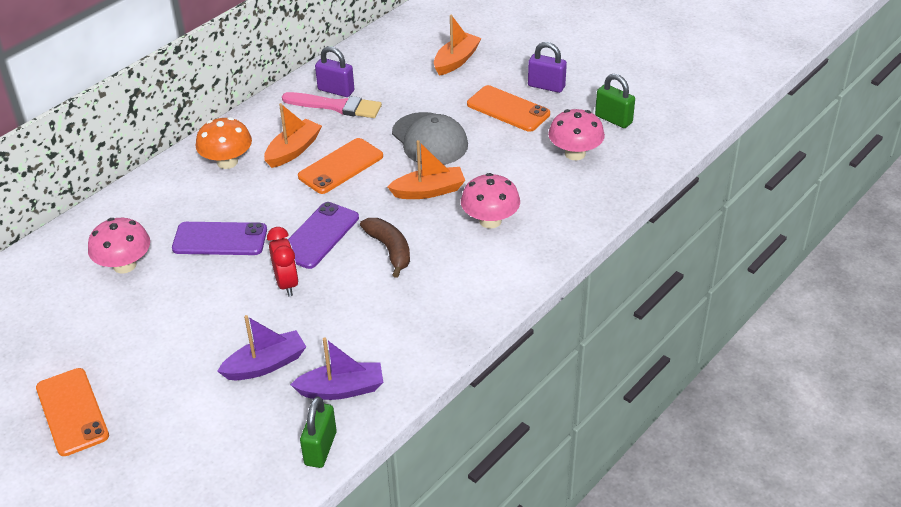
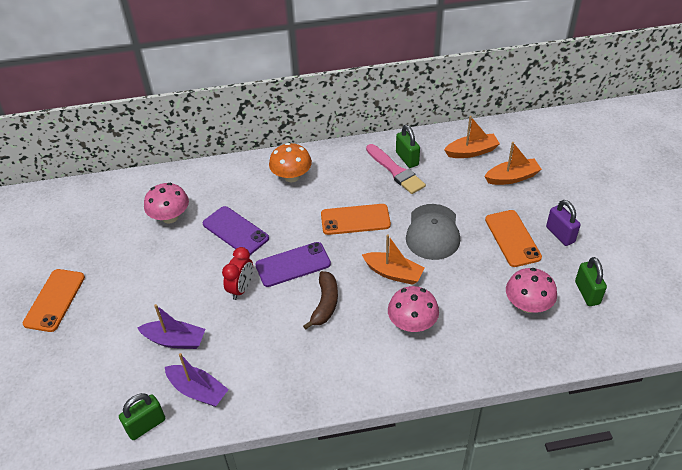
camera: 40 degrees right, 5 degrees up
orange boat [264,103,322,168] -> orange boat moved to [444,116,500,158]
purple padlock [315,46,354,97] -> green padlock [396,125,420,168]

